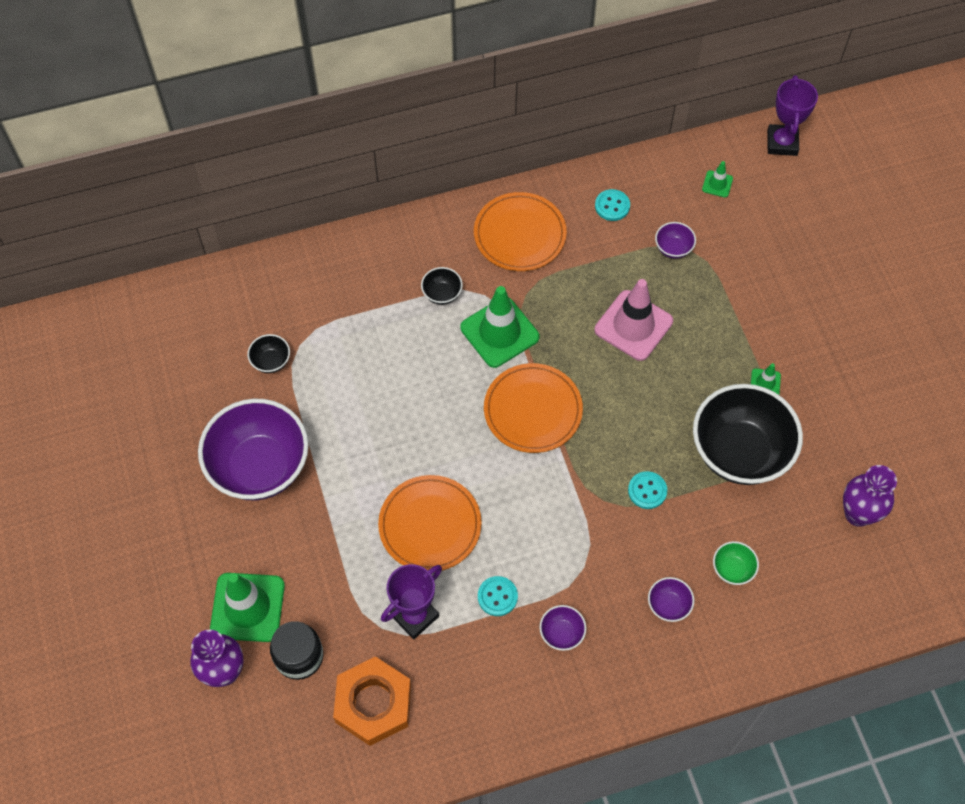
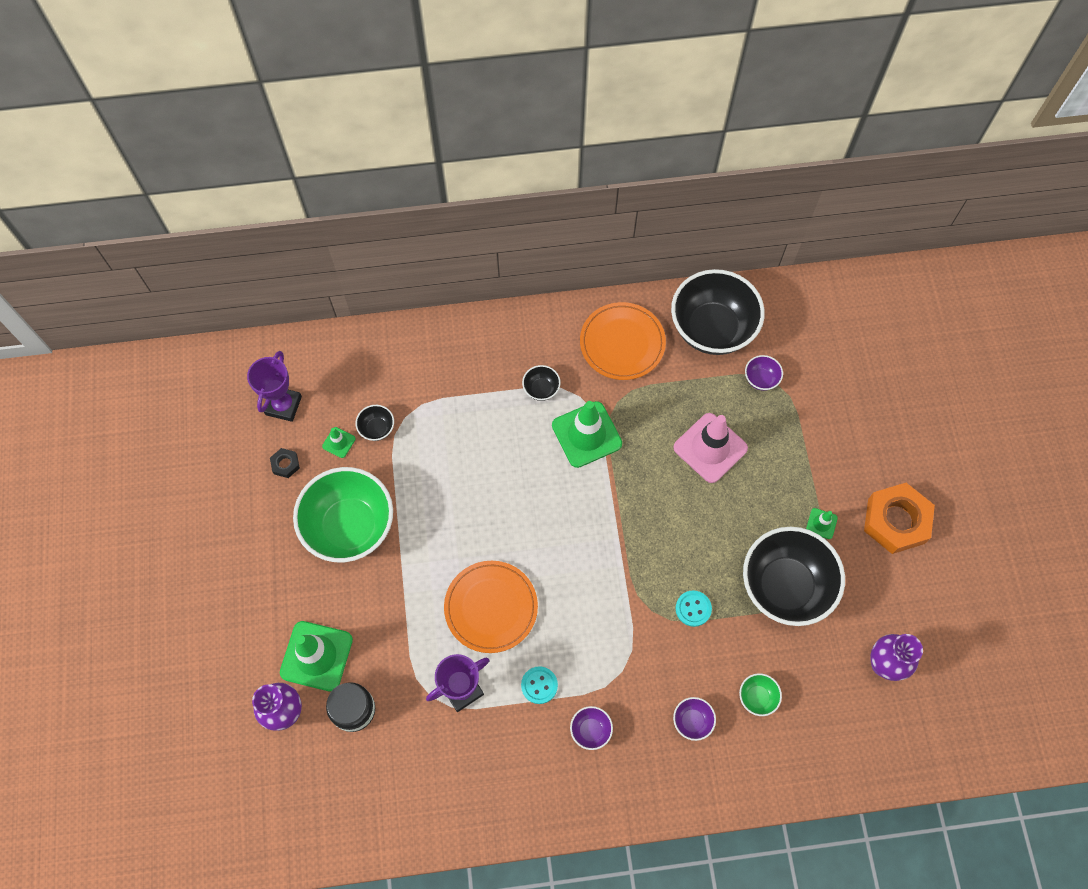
camera: 10 degrees right, 5 degrees up
purple bowl [198,399,308,501] -> green bowl [293,467,393,562]
orange nut [333,656,411,746] -> orange nut moved to [864,483,935,554]
orange plate [484,363,583,453] -> none
turquoise button [595,189,630,221] -> black bowl [671,269,765,355]
green traffic cone [702,161,733,198] -> green traffic cone moved to [322,427,356,458]
purple trophy [767,76,818,156] -> purple trophy moved to [247,351,302,422]
none -> black nut [270,448,300,478]

